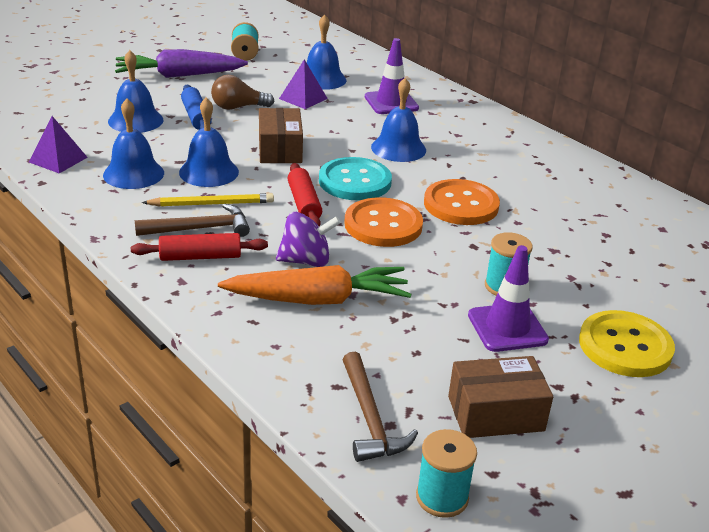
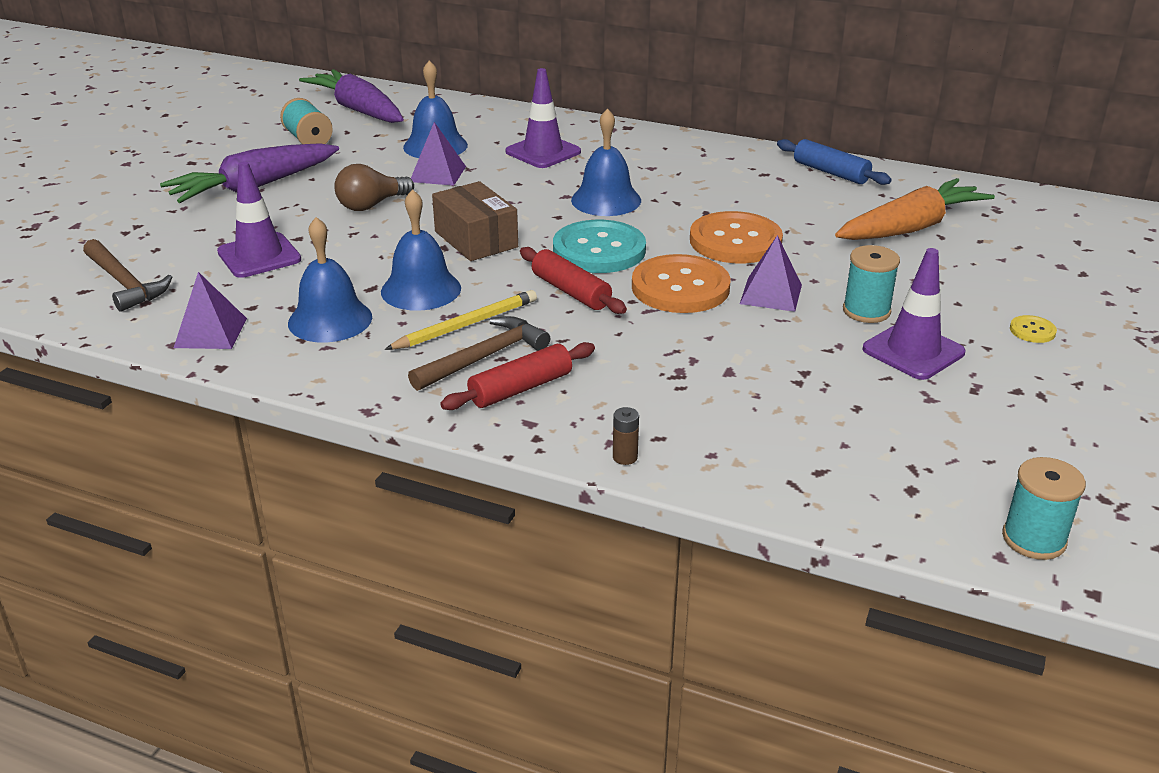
camera: 25 degrees left, 0 degrees up
blue bell [108,50,163,133] -> purple traffic cone [217,162,301,278]
blue rolling pin [181,85,212,130] -> blue rolling pin moved to [777,139,892,185]
orange carrot [218,265,411,305] -> orange carrot moved to [835,178,995,240]
purple spinning top [276,212,341,267] -> none
brown hammer [343,352,418,462] -> brown hammer moved to [83,239,172,312]
brown box [448,356,553,438] -> none
yellow button [579,310,675,377] -> yellow button [1010,315,1057,343], size x0.42
none -> purple carrot [299,69,404,123]
none -> brown battery [613,407,639,465]
none -> purple pyramid [740,235,802,312]

